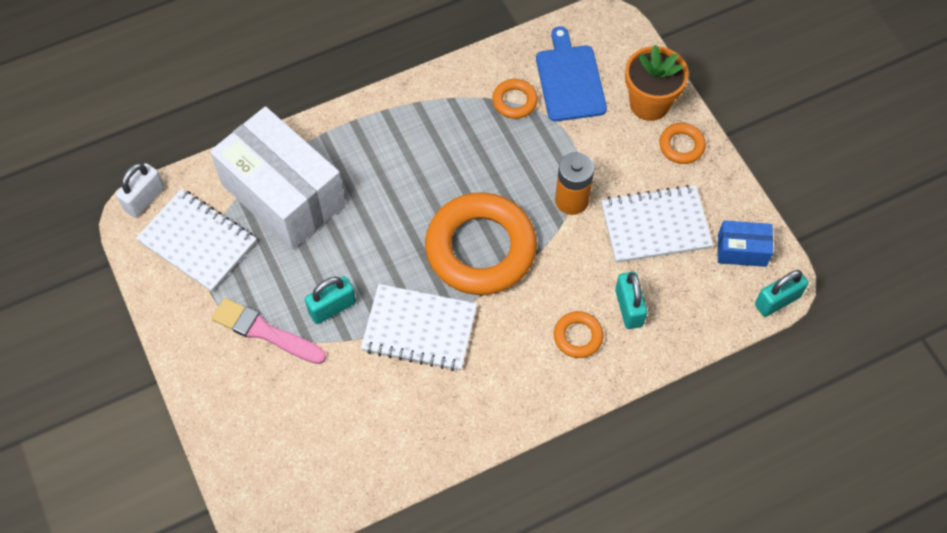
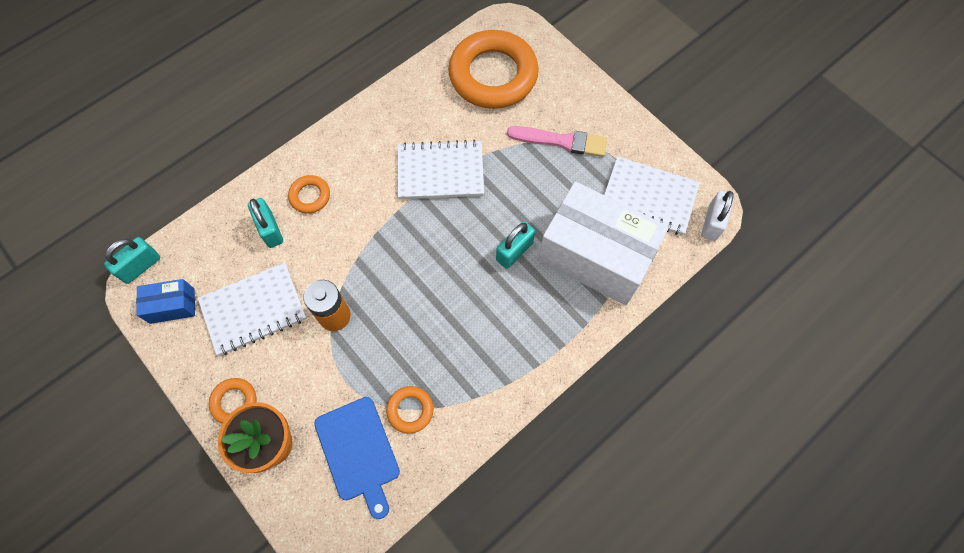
camera: 165 degrees right, 5 degrees up
turquoise padlock [305,276,356,324] -> turquoise padlock moved to [496,221,535,269]
orange ring [425,192,537,295] -> orange ring moved to [448,30,539,109]

